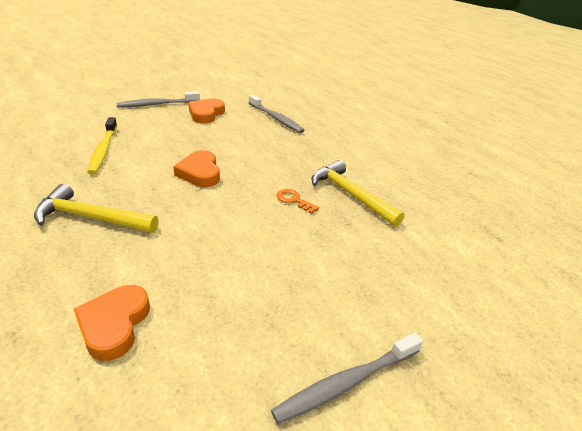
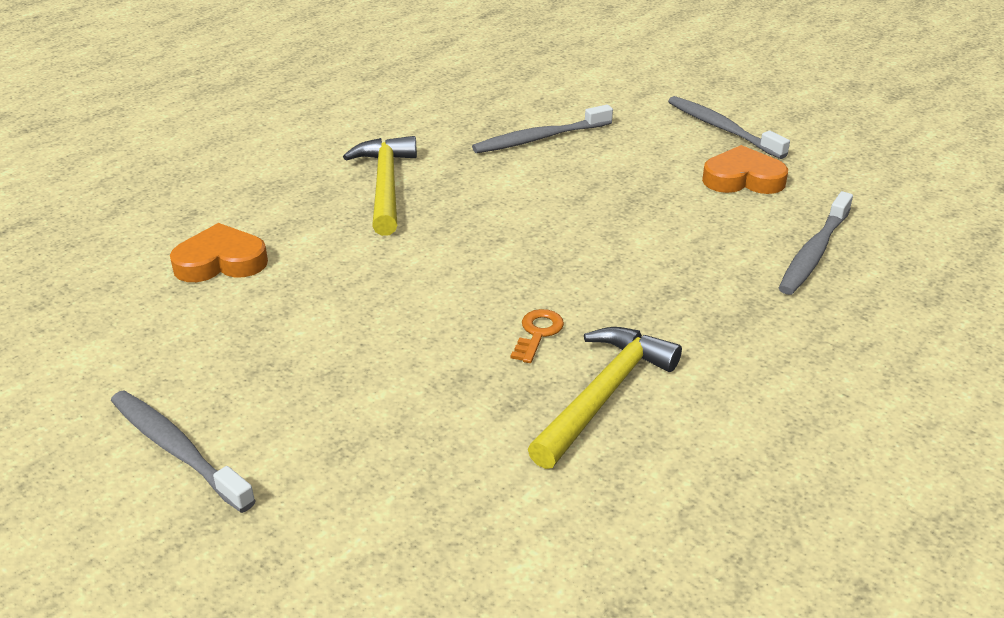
camera: 75 degrees right, 0 degrees up
yellow toothbrush [87,117,117,174] -> grey toothbrush [472,104,613,153]
orange heart [173,150,220,187] -> none

